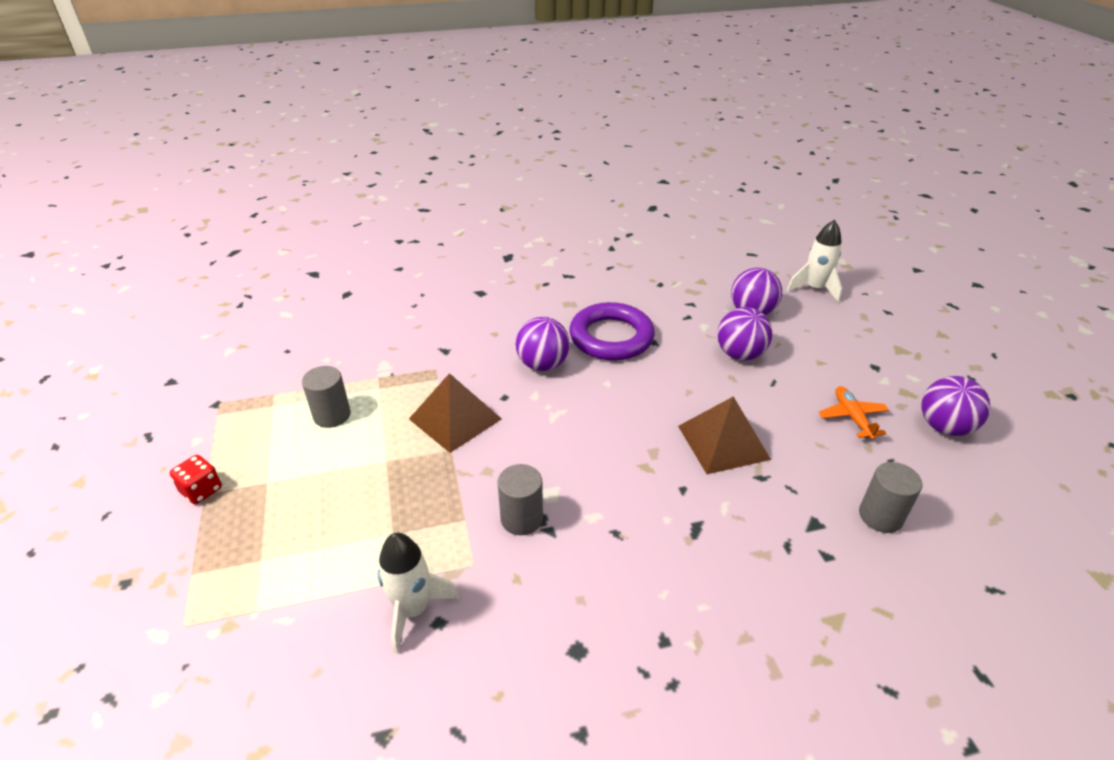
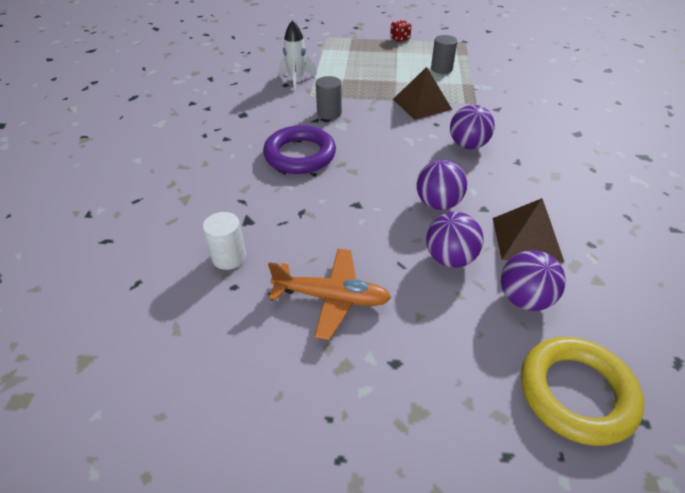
camera: 110 degrees right, 5 degrees up
purple ring [569,302,655,361] -> purple ring moved to [263,125,336,174]
brown pyramid [678,396,771,474] -> brown pyramid moved to [493,198,565,263]
white rocket [787,220,842,303] -> yellow ring [521,337,644,446]
orange plane [818,386,889,440] -> orange plane [268,249,391,340], size x1.60
grey cylinder [859,462,923,533] -> white cylinder [203,212,246,270]
purple ball [921,376,990,436] -> purple ball moved to [417,160,467,210]

